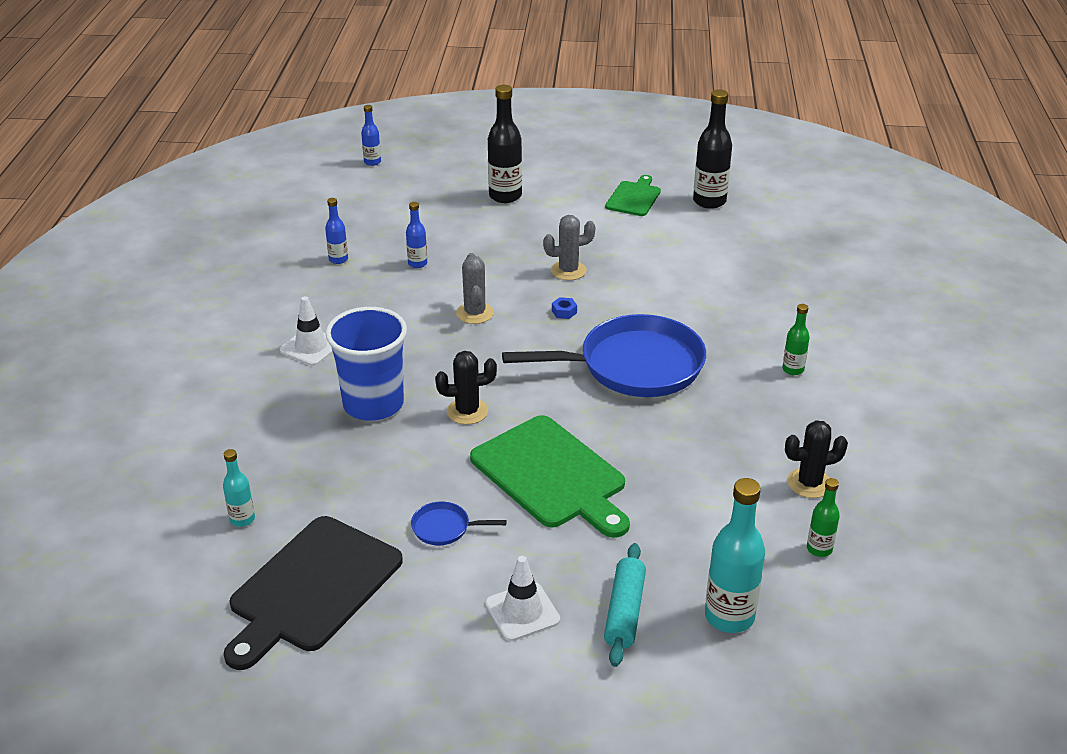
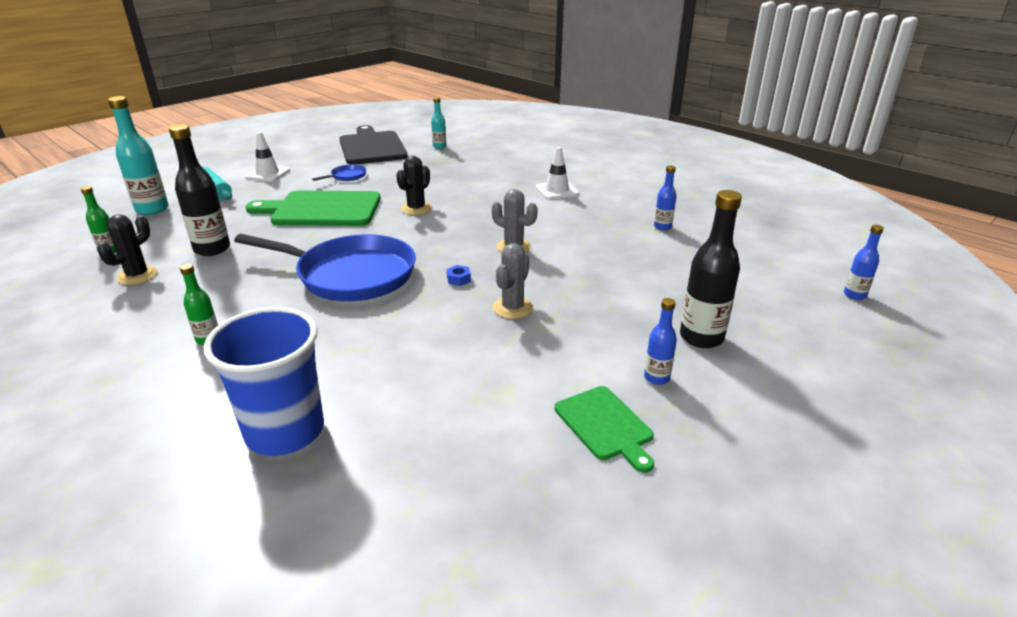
camera: 130 degrees right, 5 degrees down
blue cup [325,307,407,421] -> blue cup moved to [204,307,324,456]
blue bottle [406,202,427,268] -> blue bottle moved to [644,298,677,385]
blue pan [502,314,706,397] -> blue pan turned 105 degrees counterclockwise [234,234,416,301]
black bottle [693,89,732,209] -> black bottle moved to [169,124,230,256]

